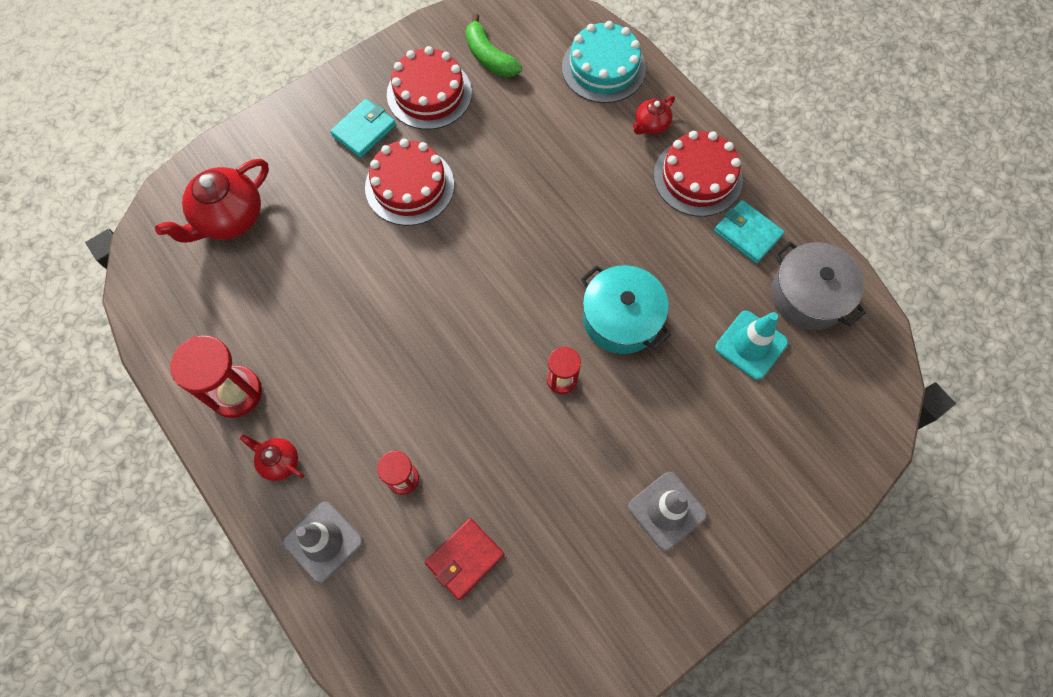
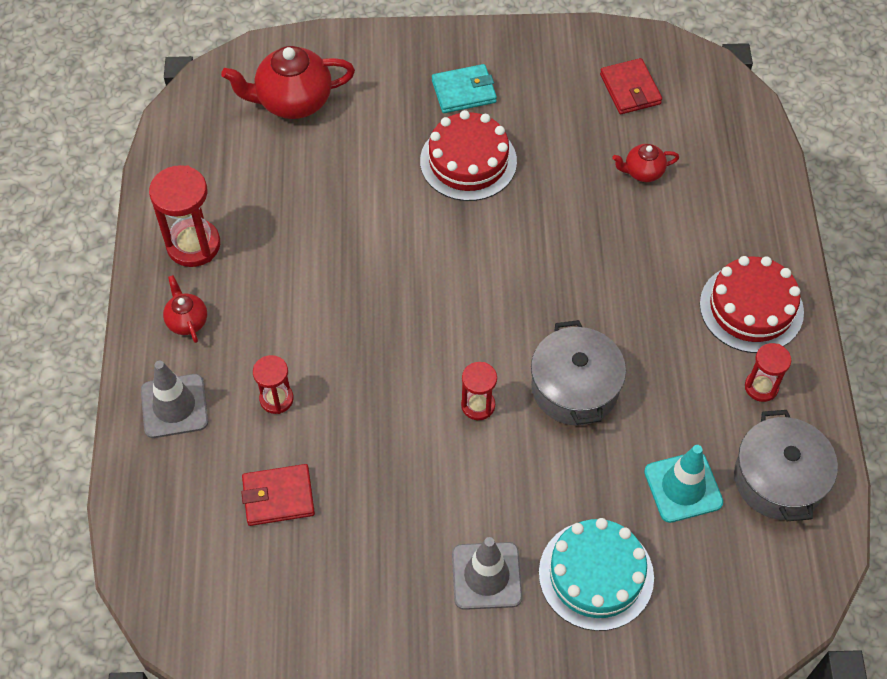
camera: 35 degrees right, 10 degrees down
red cake [387,46,472,130] -> none
green banana [466,14,522,77] -> red wallet [600,58,662,114]
turquoise cake [562,21,646,103] -> turquoise cake moved to [539,518,654,631]
turquoise pot [581,265,671,354] -> grey pot [531,320,626,425]
red teapot [633,96,675,135] -> red teapot moved to [612,144,679,182]
turquoise wallet [714,200,785,264] -> red hourglass [745,343,791,402]

